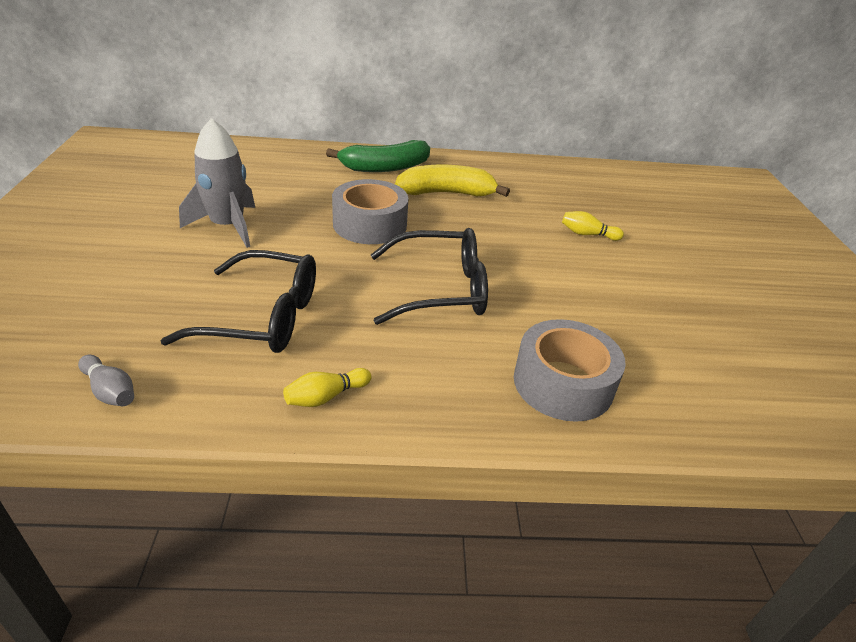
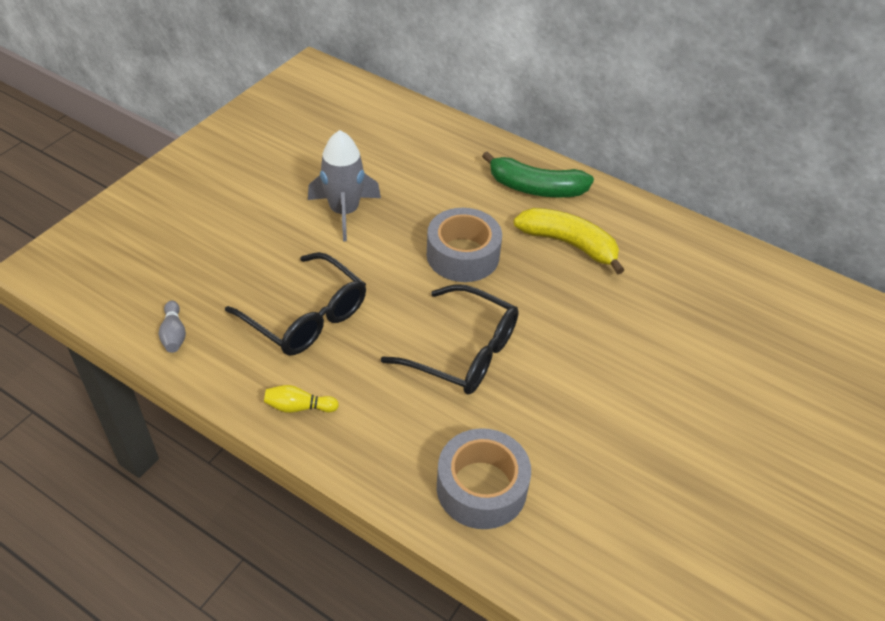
camera: 35 degrees right, 10 degrees up
yellow bowling pin [562,211,624,241] -> none

